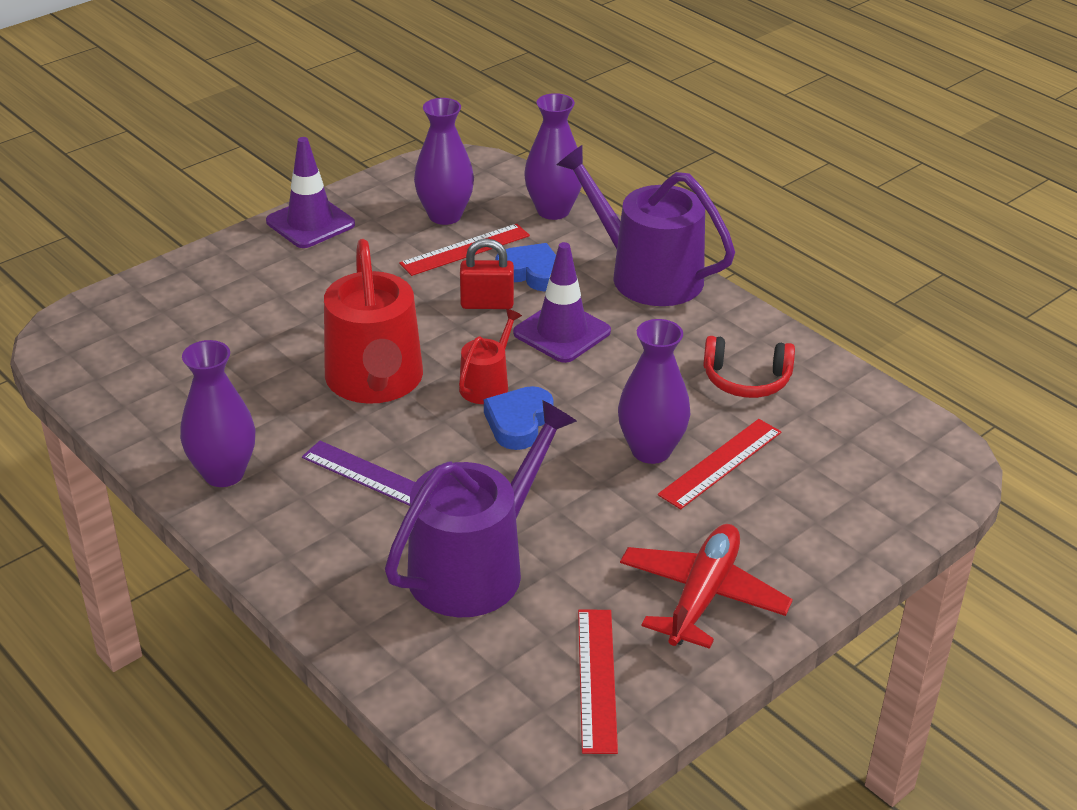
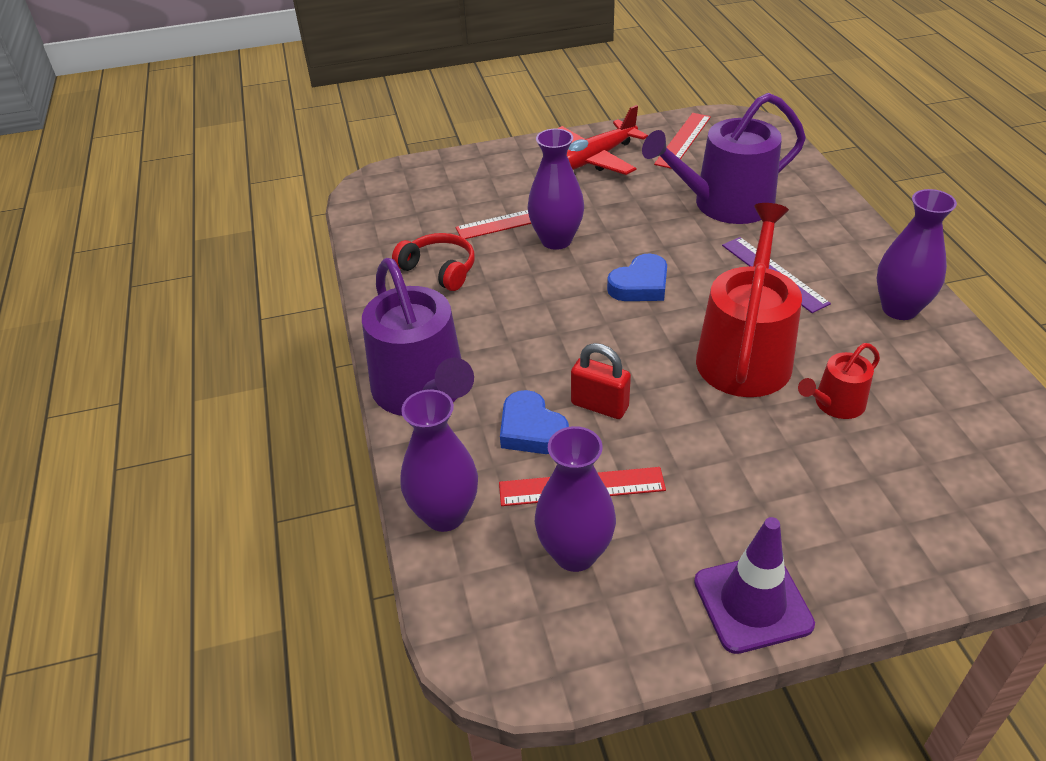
camera: 150 degrees left, 5 degrees up
red watering can [459,309,522,404] -> red watering can moved to [798,343,880,419]
purple traffic cone [513,242,611,363] -> none

